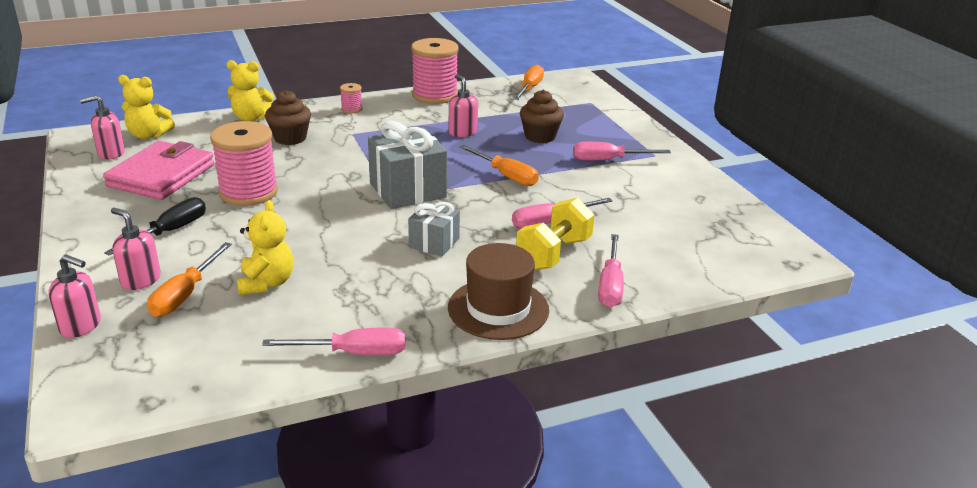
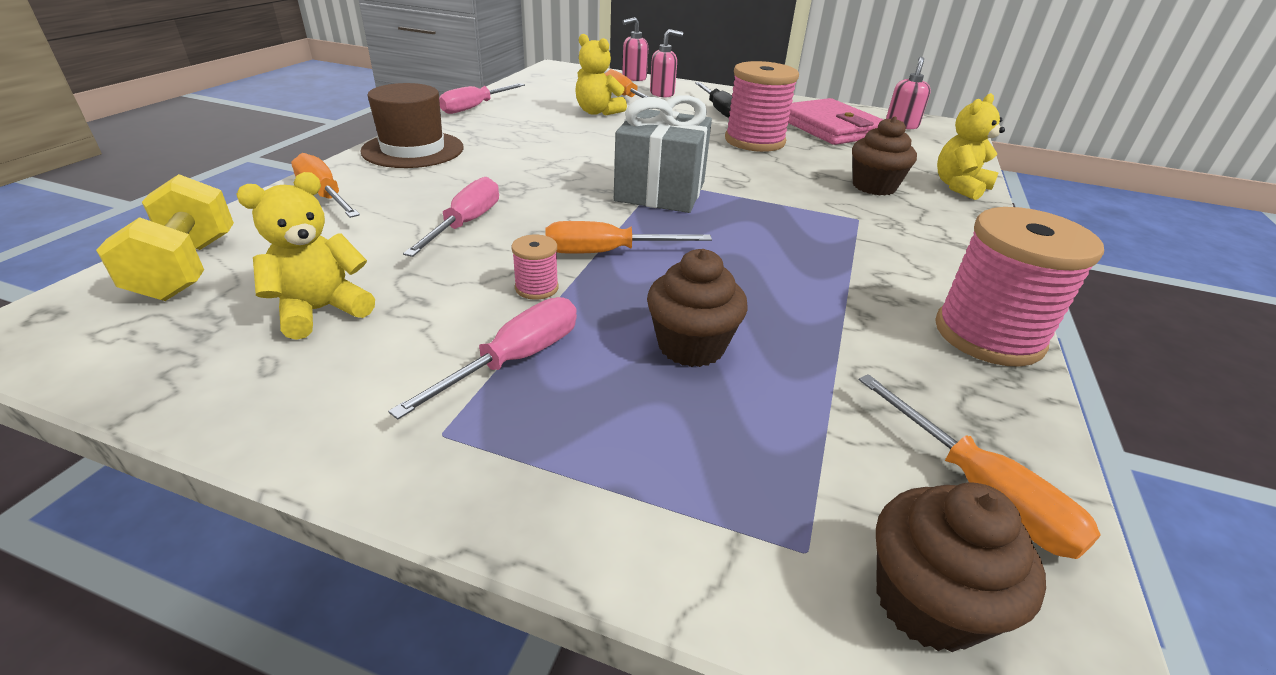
camera: 130 degrees right, 5 degrees up
yellow teddy bear [118,75,175,139] -> yellow teddy bear moved to [236,172,375,340]
pink spool [340,83,363,113] -> pink spool moved to [511,235,559,300]
grey gift [408,202,460,256] -> none
pink soap dispenser [449,74,478,137] -> none
yellow dumbbell [516,198,594,270] -> yellow dumbbell moved to [96,174,234,301]
pink screwdriver [598,234,624,307] -> orange screwdriver [291,153,360,218]
none -> brown cupcake [876,482,1046,652]

